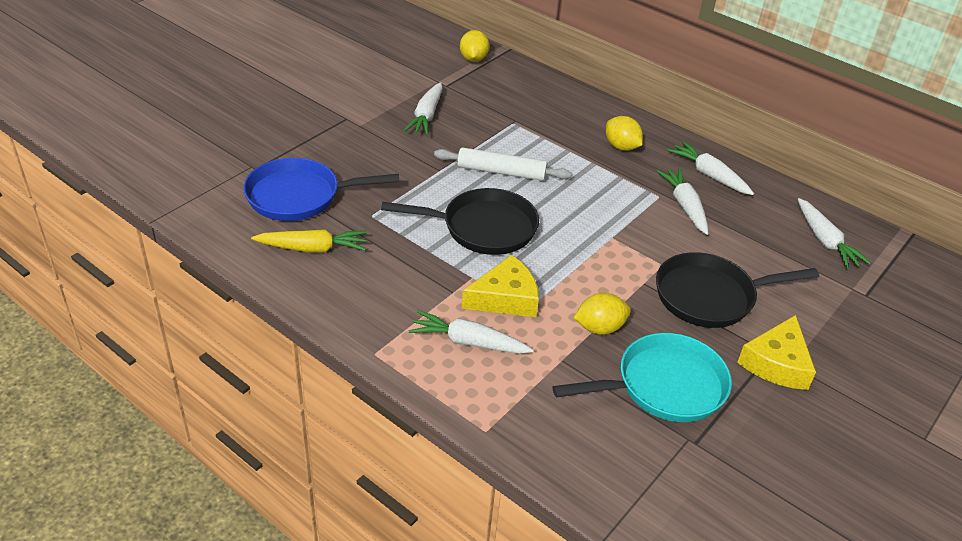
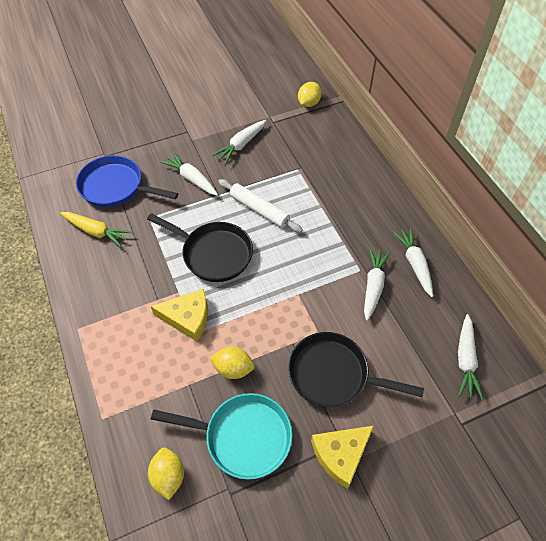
camera: 30 degrees right, 15 degrees up
white carrot [409,310,533,354] -> white carrot moved to [160,152,218,196]
yellow lemon [606,116,643,151] -> yellow lemon moved to [148,448,184,500]

